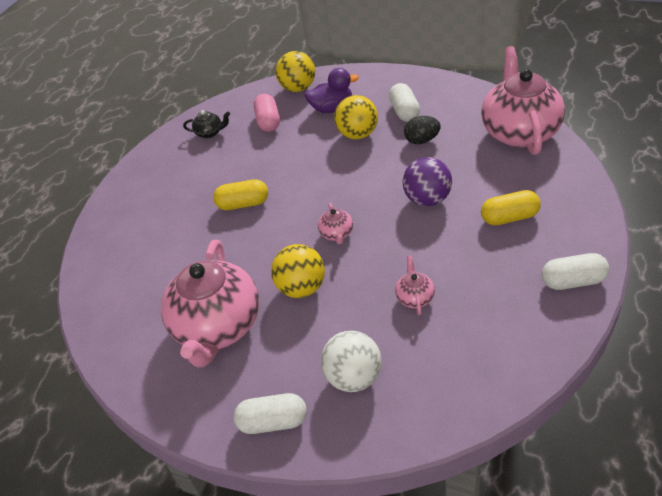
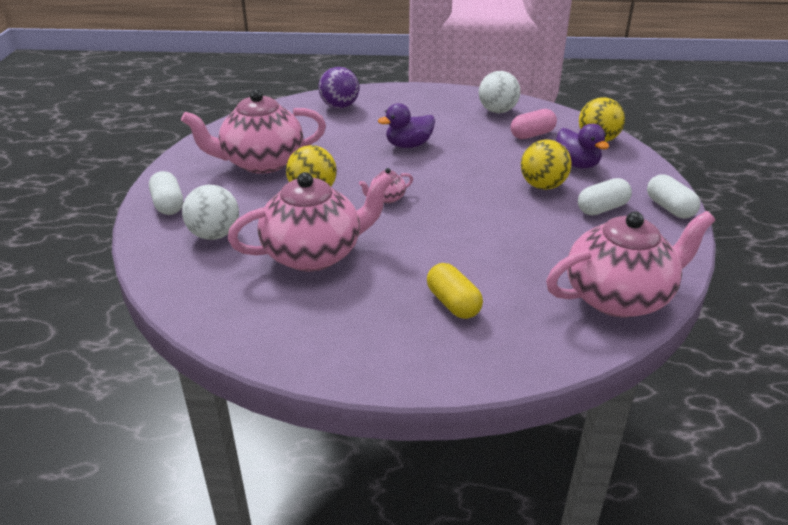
camera: 65 degrees right, 10 degrees down
black teapot [183,110,230,138] -> white ball [479,71,520,113]
yellow capsule [213,179,268,210] -> purple duck [378,103,435,148]
pink teapot [395,255,435,315] -> pink teapot [228,172,393,272], size x2.46
purple ball [403,157,452,206] -> purple ball moved to [318,67,359,109]
black egg [404,116,441,144] -> none
white capsule [542,253,609,290] -> white capsule moved to [647,174,700,219]

